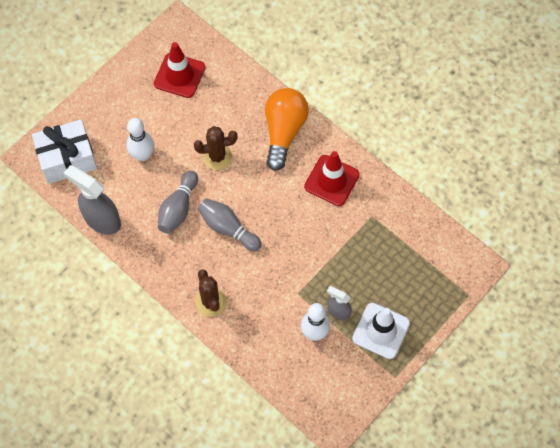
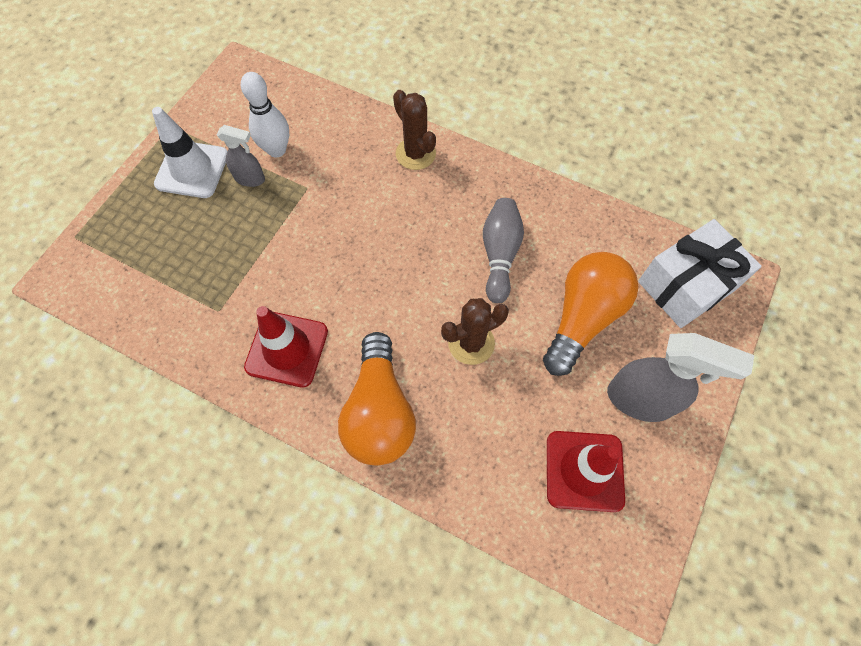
camera: 165 degrees right, 0 degrees up
grey spray bottle [64,165,121,235] -> grey spray bottle moved to [607,333,754,422]
white bowling pin [126,118,154,161] -> orange light bulb [543,252,638,376]
grey bowling pin [198,198,261,251] -> none

